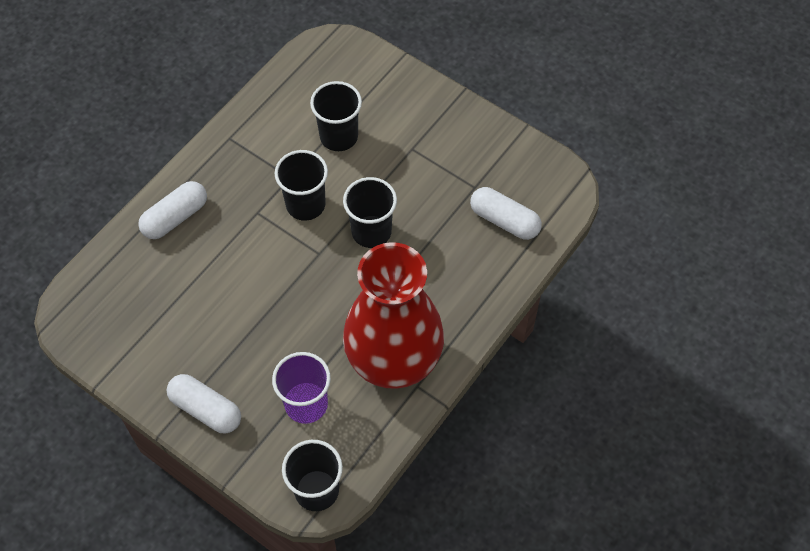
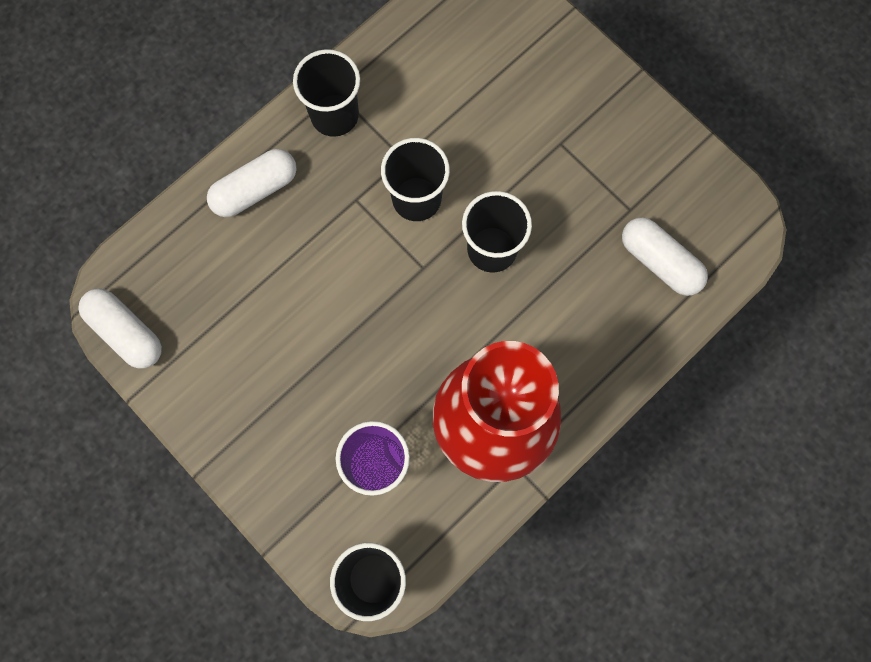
camera: 10 degrees right, 15 degrees up
white capsule [167,374,241,433] -> white capsule moved to [79,289,162,369]
black cup [310,81,362,151] -> black cup moved to [293,49,360,137]

